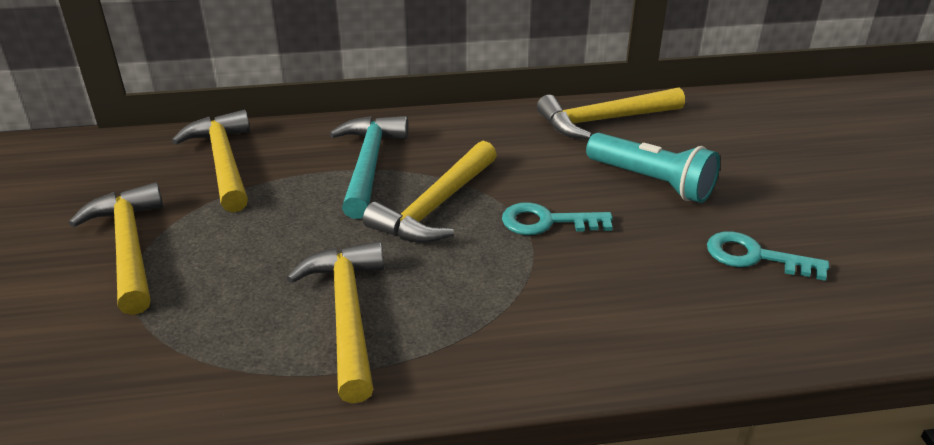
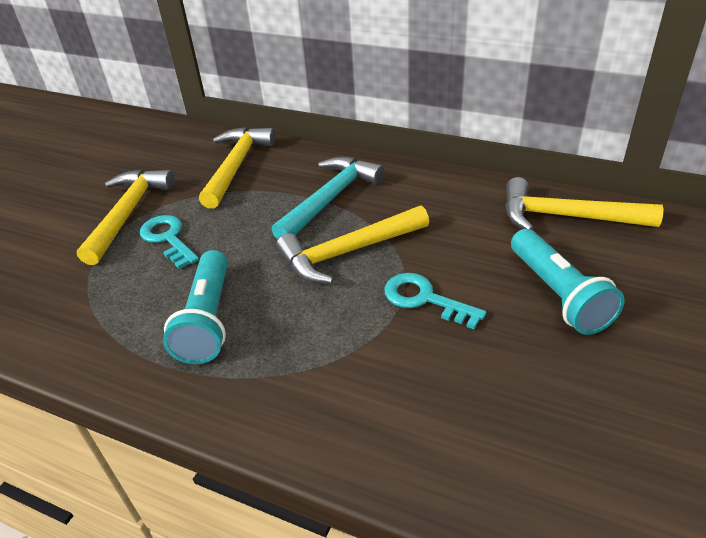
camera: 35 degrees right, 5 degrees up
yellow hammer [287,241,384,403] -> turquoise flashlight [163,250,228,364]
turquoise key [707,231,829,281] -> turquoise key moved to [140,215,199,269]

